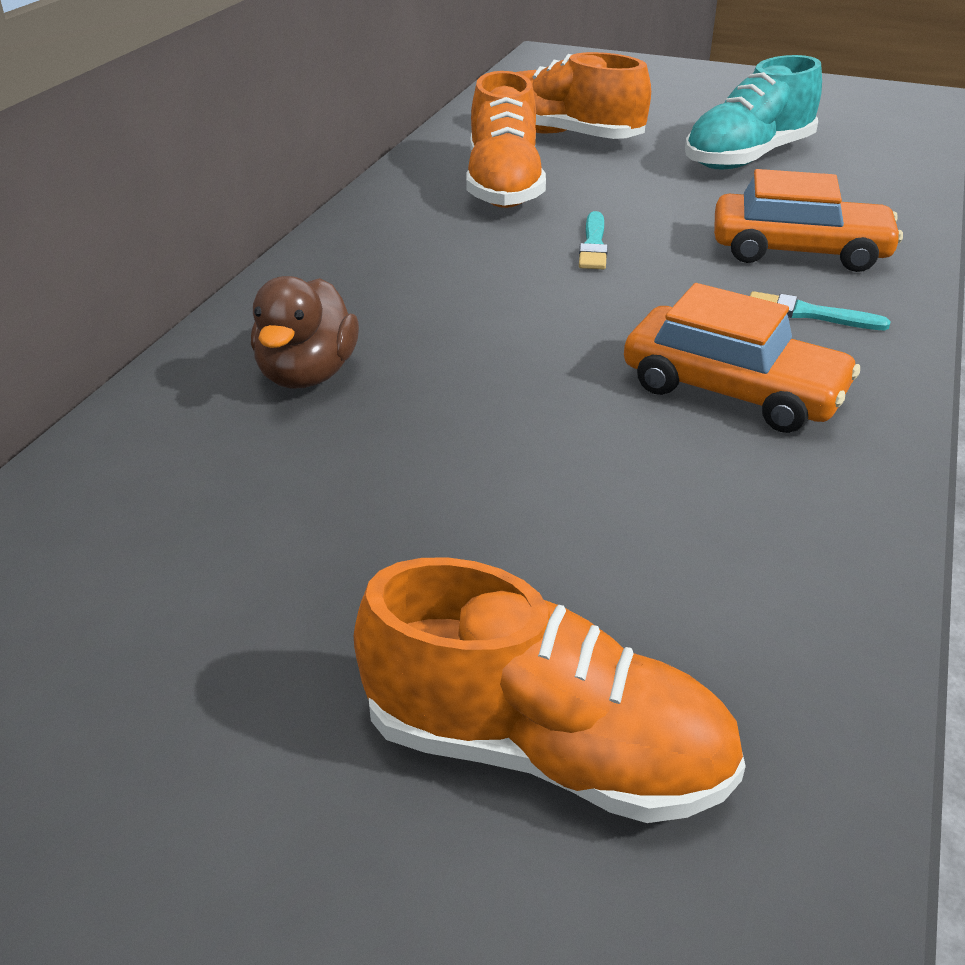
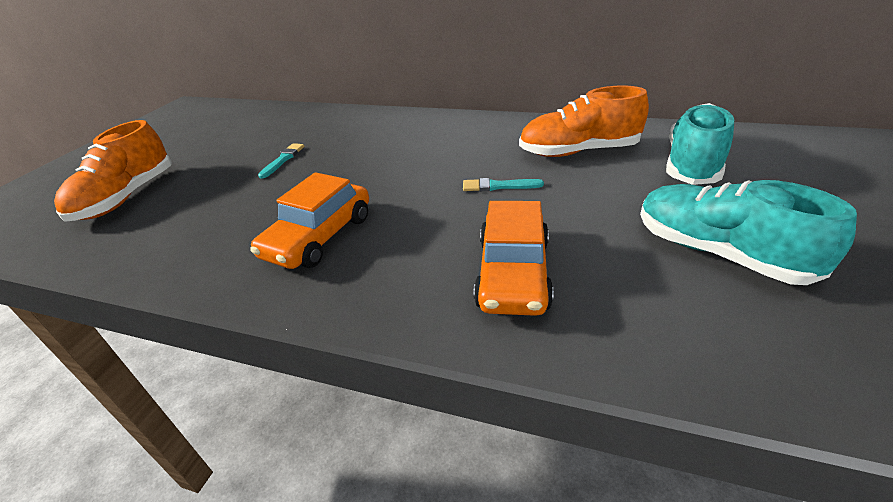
camera: 90 degrees right, 0 degrees up
brown duck [251,276,359,389] -> none
orange shoe [516,52,651,139] -> turquoise shoe [666,103,734,185]
turquoise brush [750,291,890,330] -> turquoise brush moved to [258,143,304,179]

